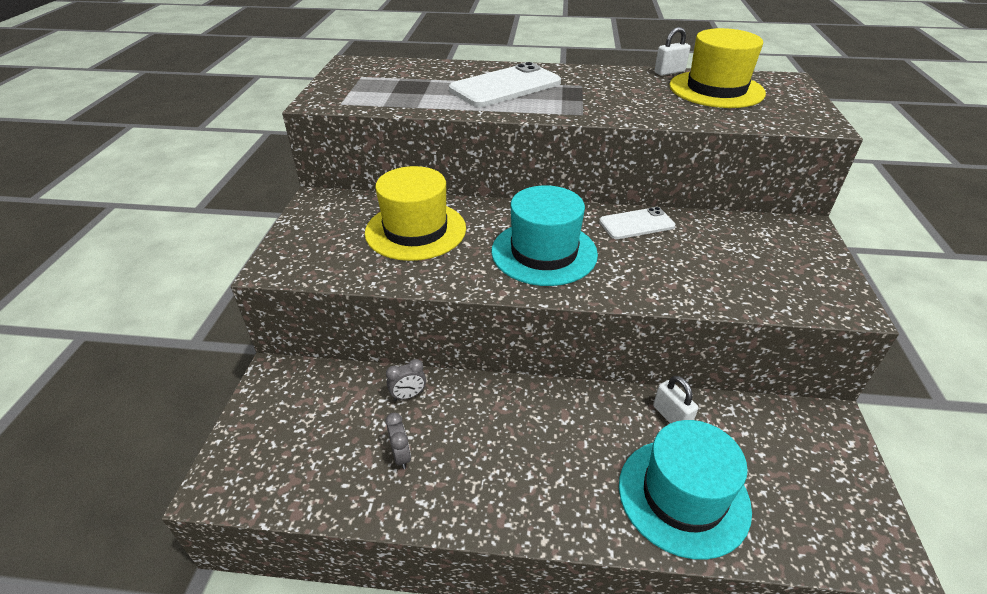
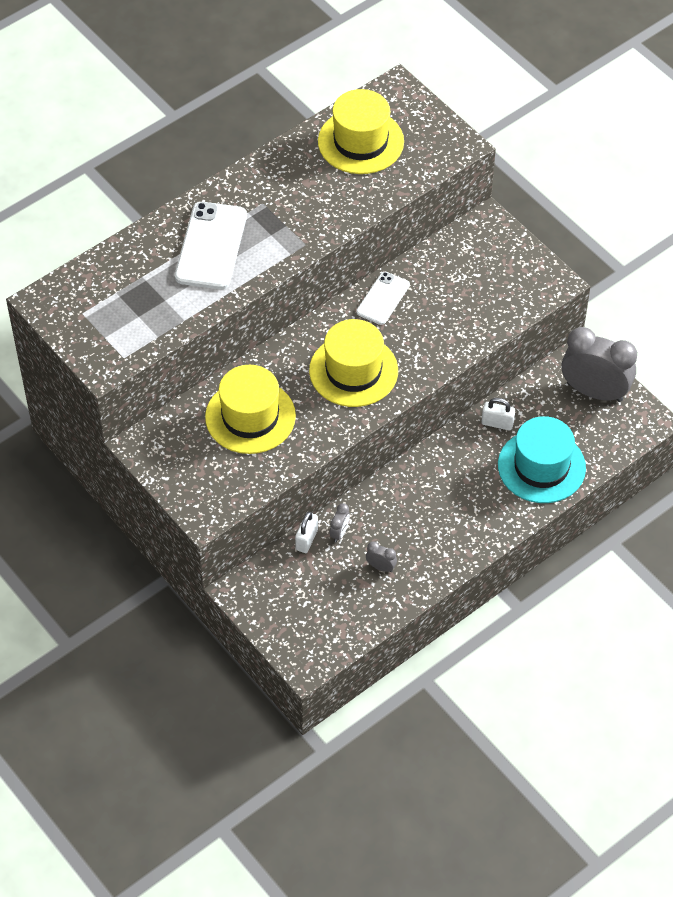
camera: 45 degrees left, 15 degrees up
turquoise hat [491,185,598,286] -> yellow hat [309,319,398,407]
white padlock [654,27,690,76] -> white padlock moved to [295,512,318,553]
none -> grey clock [561,327,637,402]

